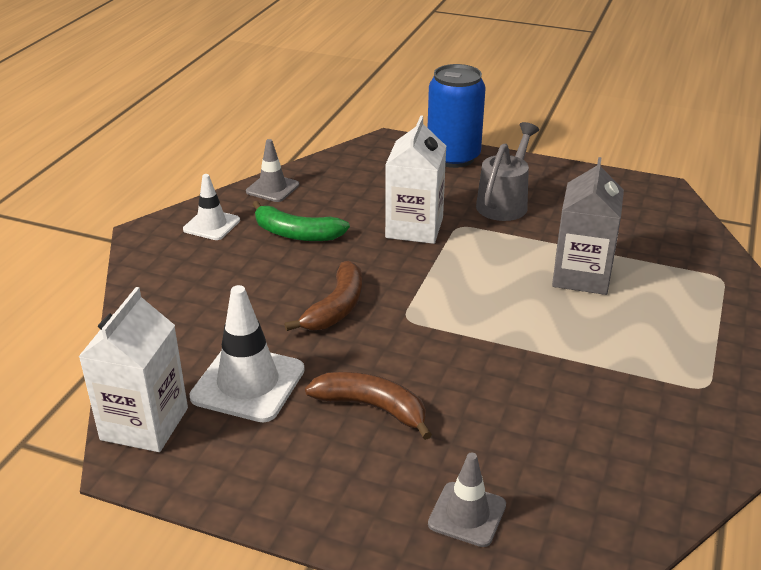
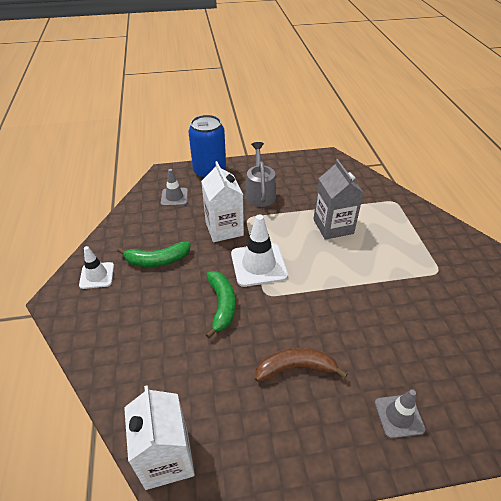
camera: 30 degrees left, 10 degrees up
white traffic cone [189,285,305,423] -> white traffic cone moved to [231,214,288,287]
grey traffic cone [246,139,299,202] -> grey traffic cone moved to [161,169,188,206]
brown banana [284,261,362,331] -> green banana [206,271,236,339]

